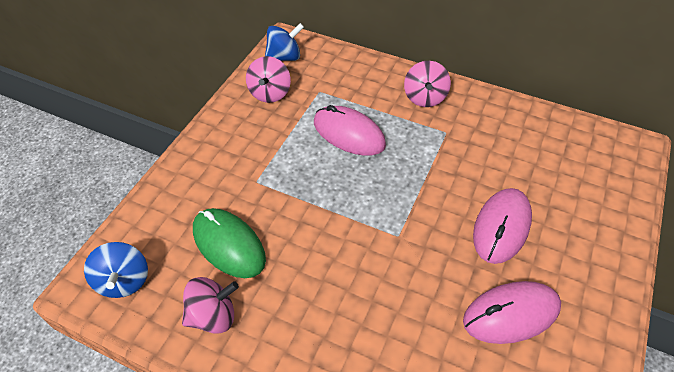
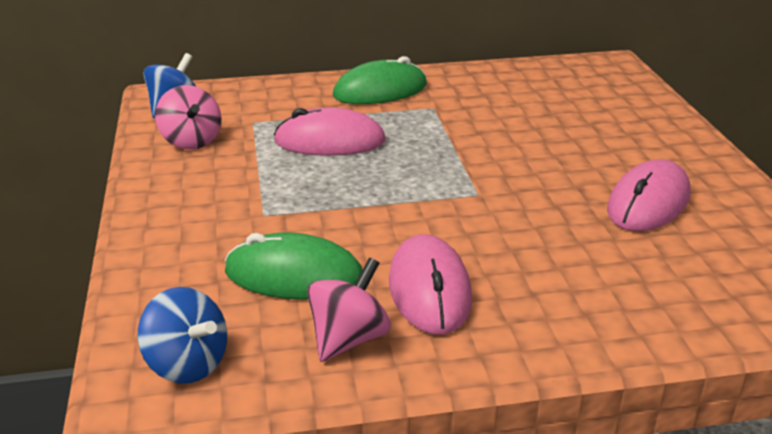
camera: 35 degrees left, 20 degrees down
pink spinning top [404,61,451,107] -> green mouse [333,56,427,104]
pink mouse [473,188,532,264] -> pink mouse moved to [389,234,472,335]

